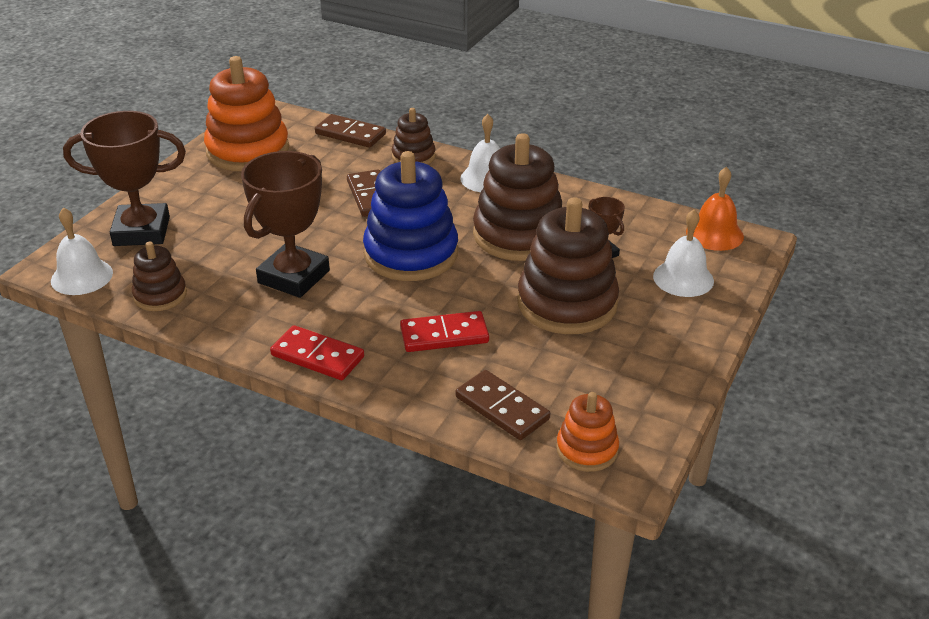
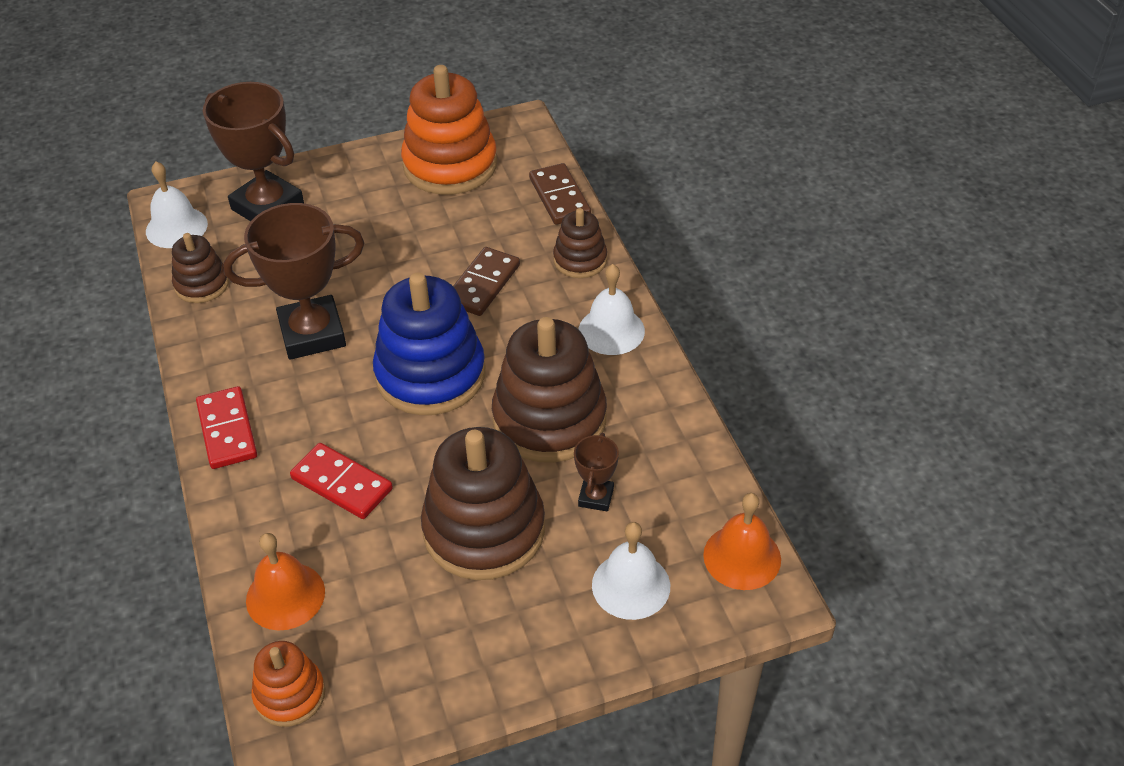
camera: 45 degrees right, 10 degrees up
brown domino [456,370,550,440] -> orange bell [246,533,325,631]

